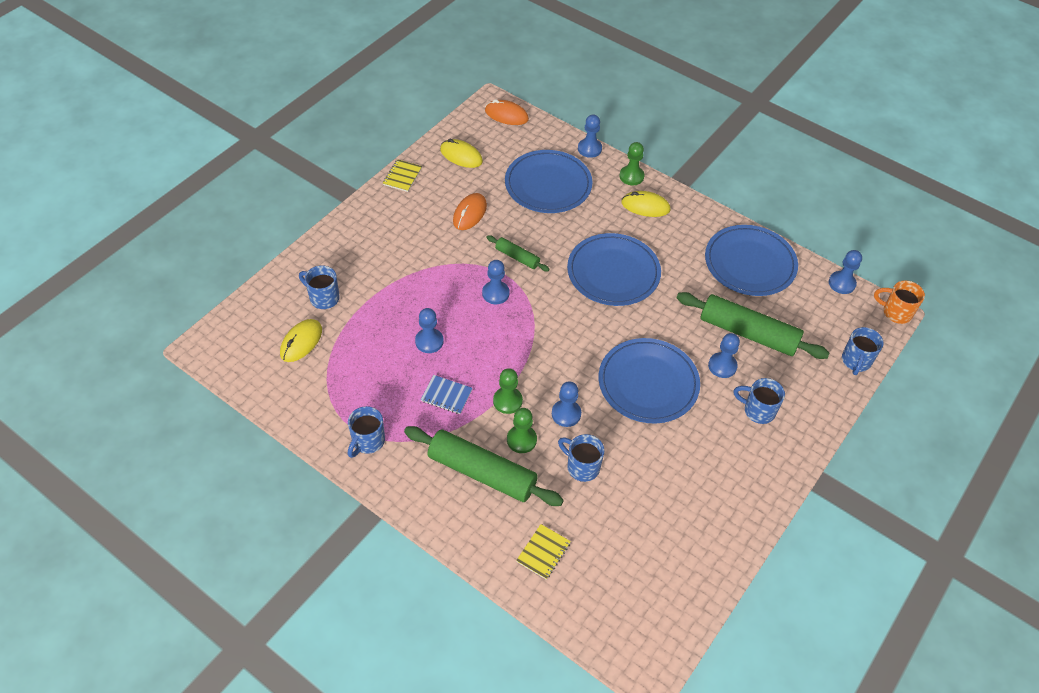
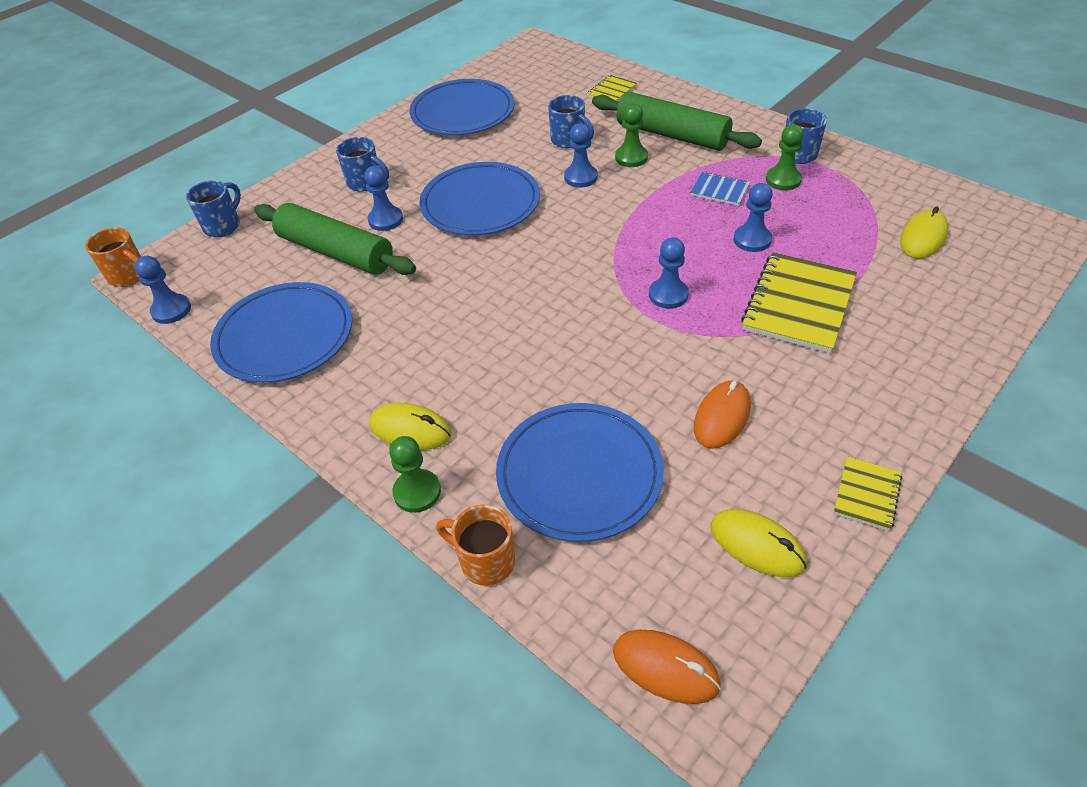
camera: 170 degrees left, 5 degrees down
blue mug [299,265,340,309] -> none
green rolling pin [486,235,550,271] -> none
green pawn [493,368,523,414] -> green pawn moved to [766,124,804,191]
blue plate [567,233,661,306] -> blue plate moved to [409,79,515,135]
blue pawn [578,114,602,158] -> orange mug [436,505,515,586]
none -> yellow notebook [741,252,857,353]

